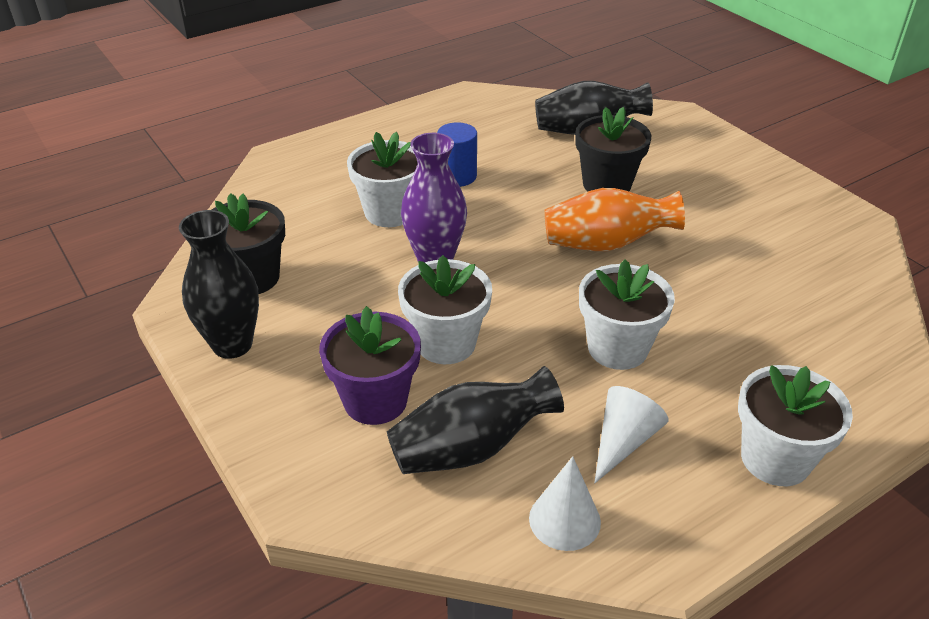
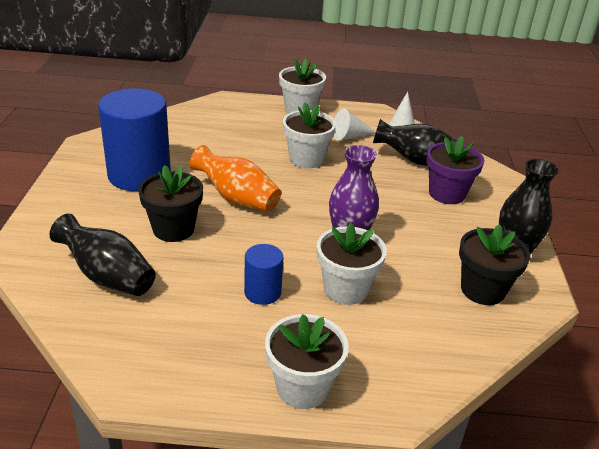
camera: 145 degrees left, 5 degrees down
white flower pot [398,255,492,364] -> white flower pot moved to [265,314,349,409]
none -> blue cylinder [98,88,171,191]

